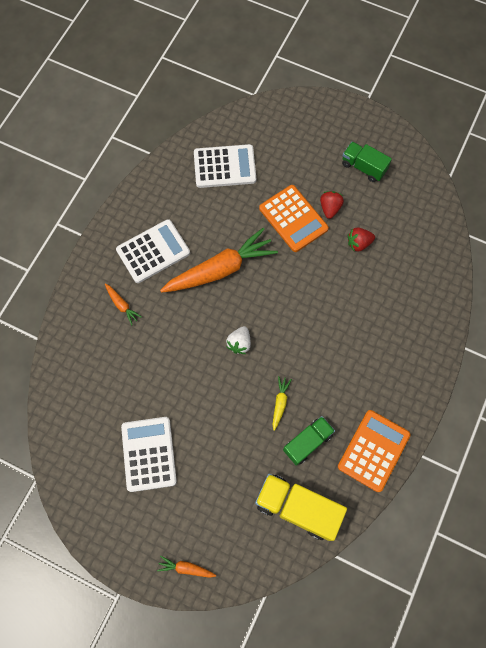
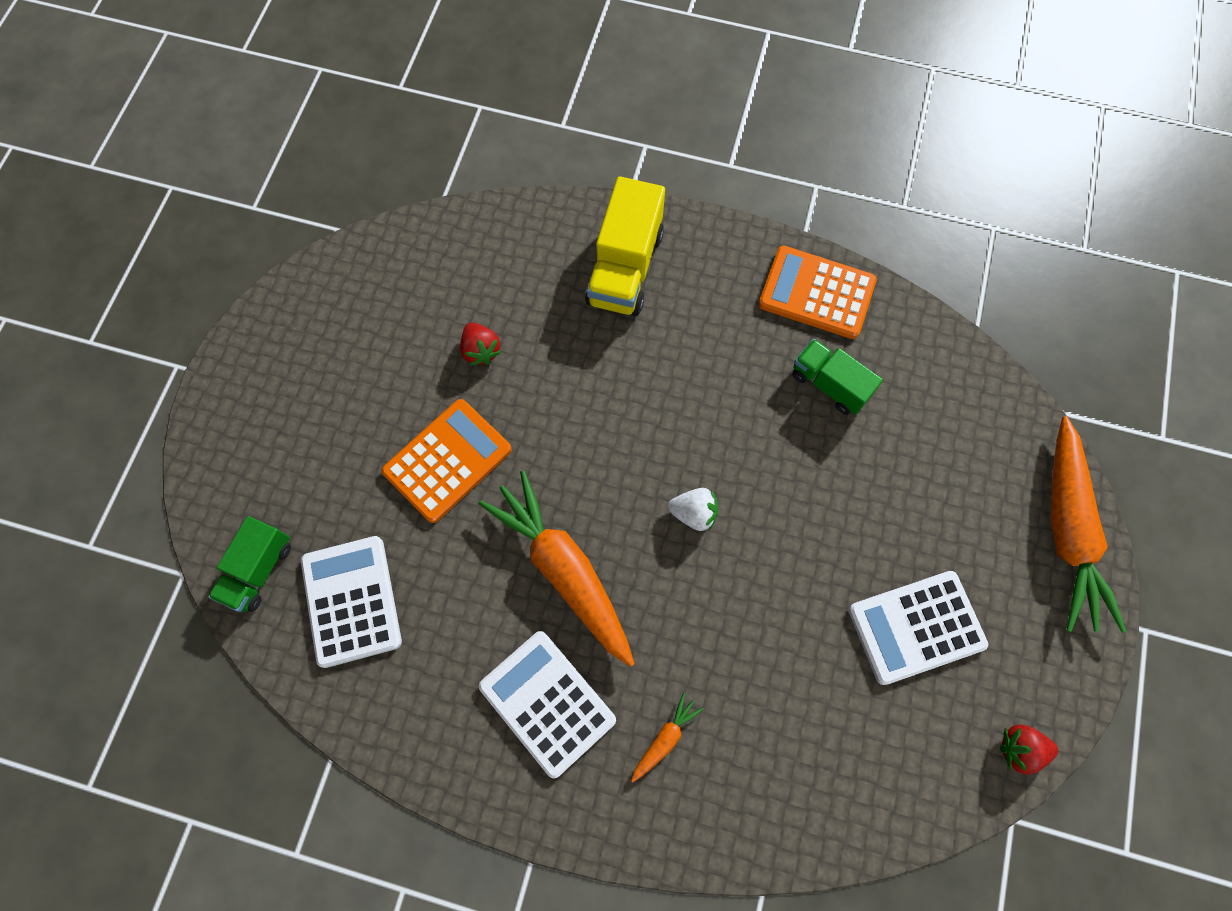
camera: 100 degrees left, 0 degrees up
orange carrot [157,556,216,578] -> orange carrot [1051,416,1127,633], size x2.36
yellow truck [255,474,347,541] -> yellow truck moved to [585,176,665,316]
yellow carrot [273,376,292,431] -> none
red strawberry [320,191,344,219] -> red strawberry moved to [1000,725,1058,775]
green truck [342,142,392,182] -> green truck moved to [208,516,291,612]

